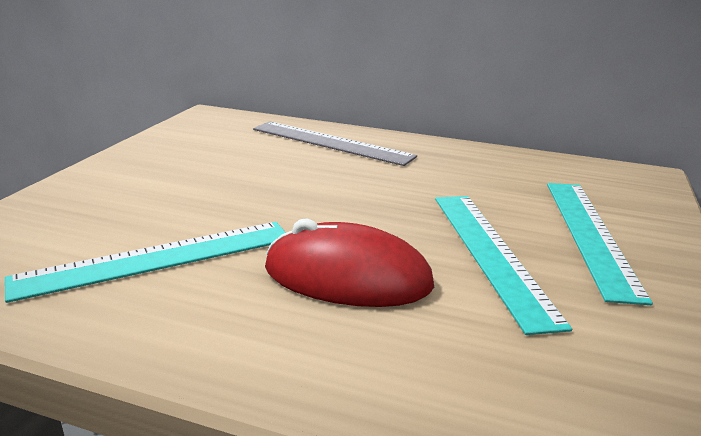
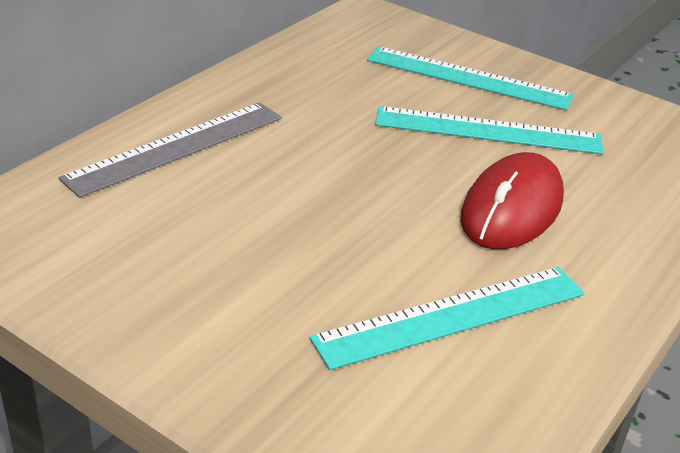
camera: 75 degrees left, 10 degrees up
turquoise ruler [5,222,286,303] -> turquoise ruler turned 75 degrees clockwise [309,267,585,370]

